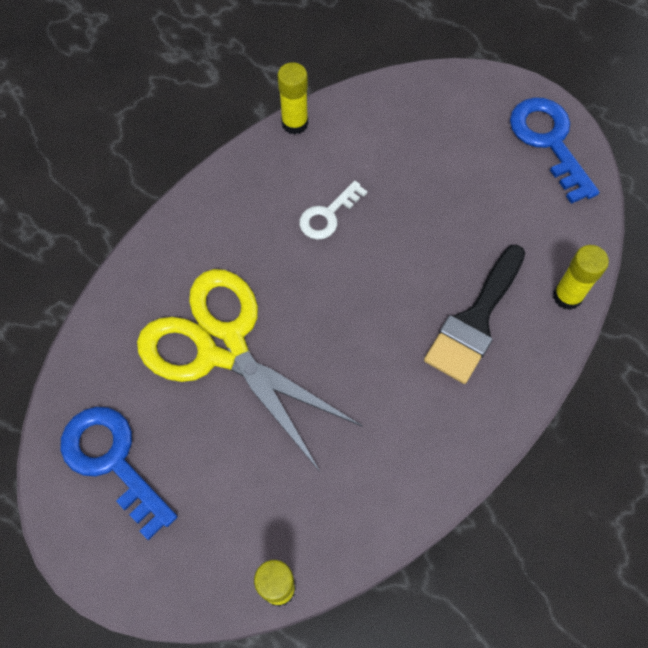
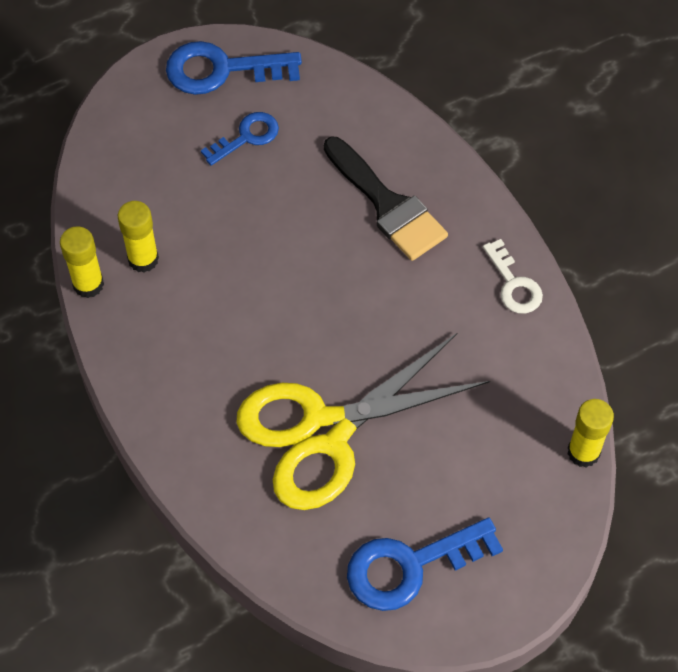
camera: 70 degrees left, 5 degrees down
white key [299,181,368,240] -> white key moved to [483,239,543,313]
yellow glue stick [553,245,609,310] -> yellow glue stick moved to [118,201,159,273]
none -> blue key [201,112,279,166]

